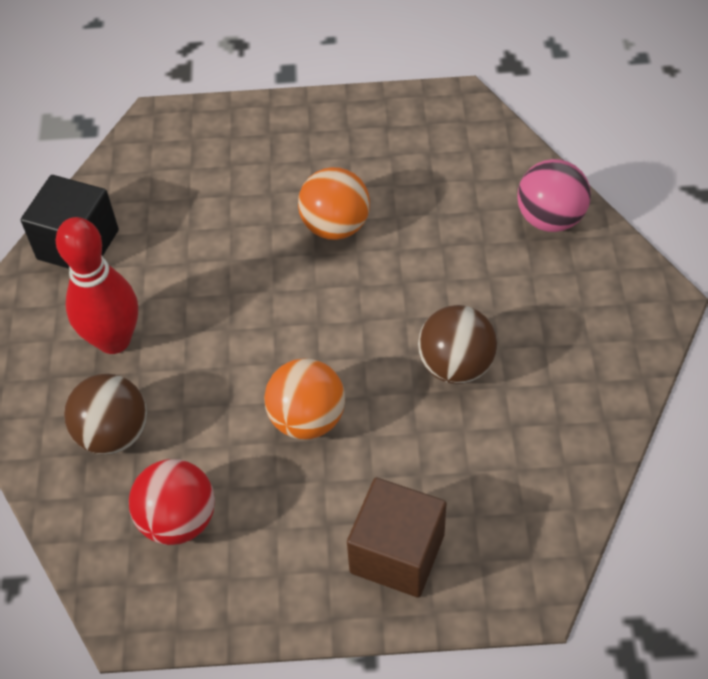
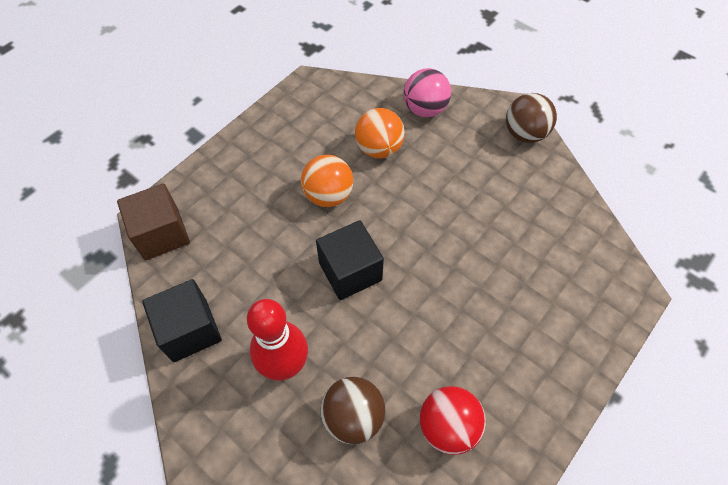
camera: 50 degrees left, 5 degrees up
orange ball [264,358,345,439] -> orange ball moved to [355,108,405,158]
brown cube [347,478,446,598] -> brown cube moved to [117,184,190,260]
brown ball [418,305,497,384] -> brown ball moved to [506,93,557,143]
none -> black cube [316,220,384,300]

